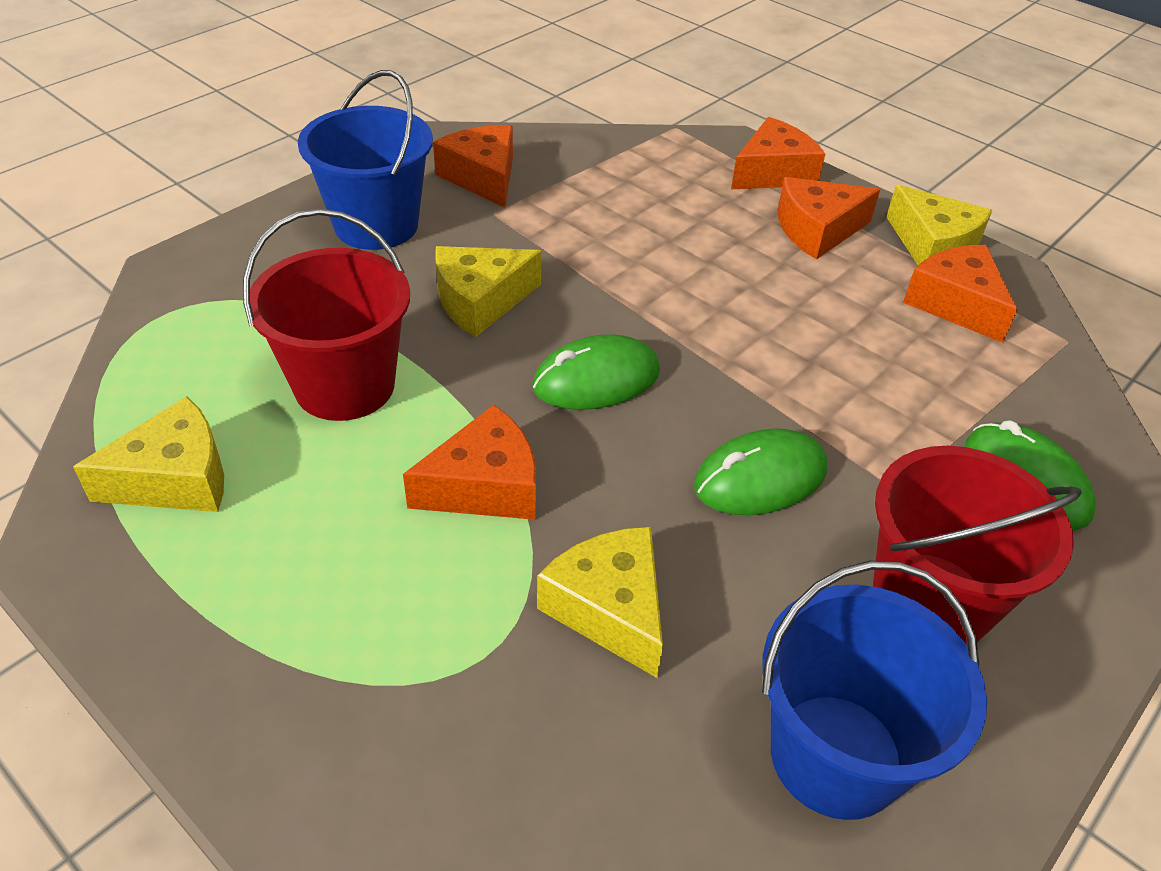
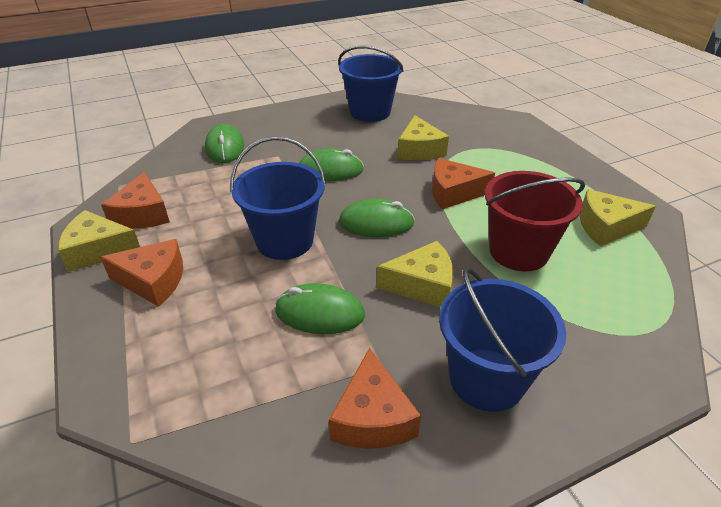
camera: 155 degrees left, 5 degrees down
orange cheese [731,117,825,189] -> none
red bucket [873,446,1082,645] -> none
yellow cheese [886,185,992,265] -> yellow cheese turned 75 degrees counterclockwise [58,210,140,272]
none -> blue bucket [230,136,326,260]
none -> green mouse [275,283,365,334]

